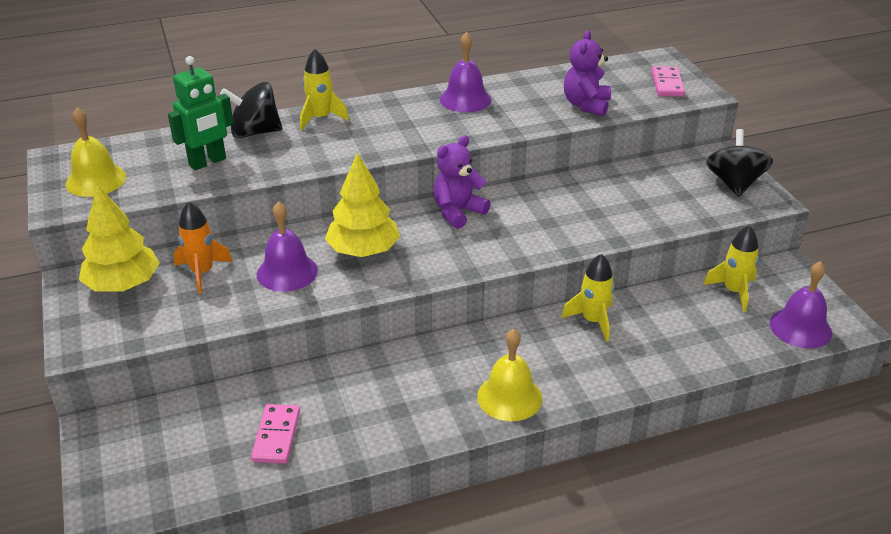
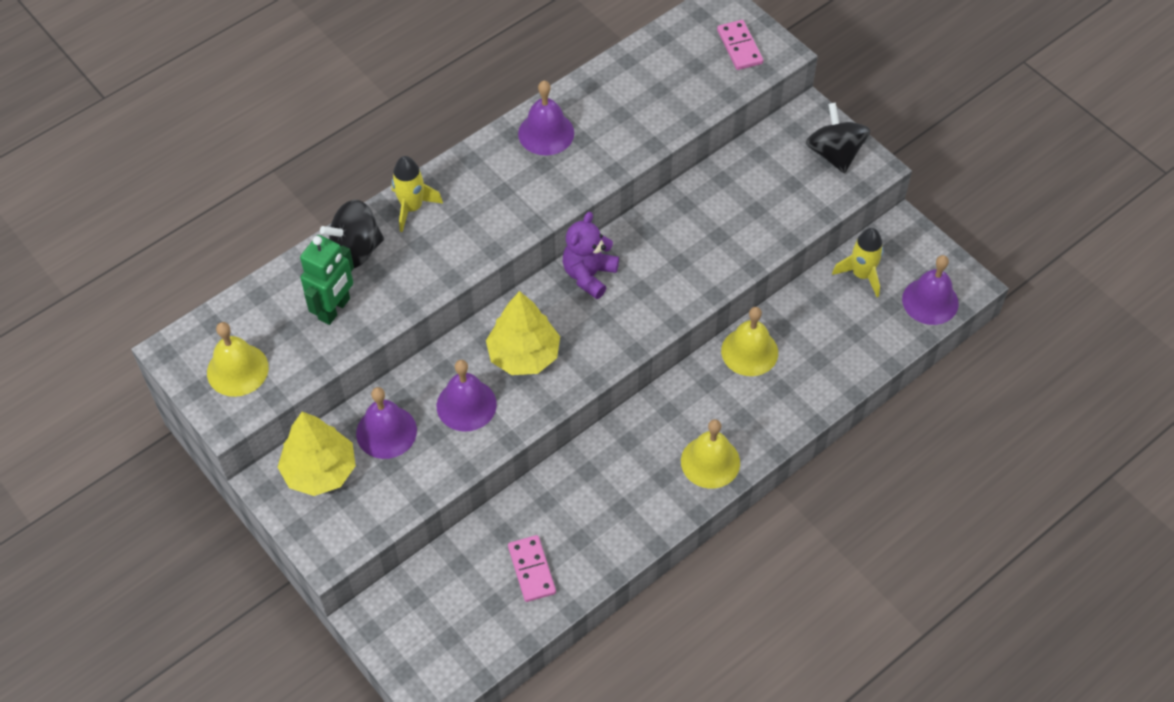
camera: 20 degrees left, 20 degrees up
orange rocket [174,201,233,294] -> purple bell [356,387,417,459]
yellow rocket [561,254,615,342] -> yellow bell [721,307,778,376]
purple teddy bear [564,30,611,116] -> none

